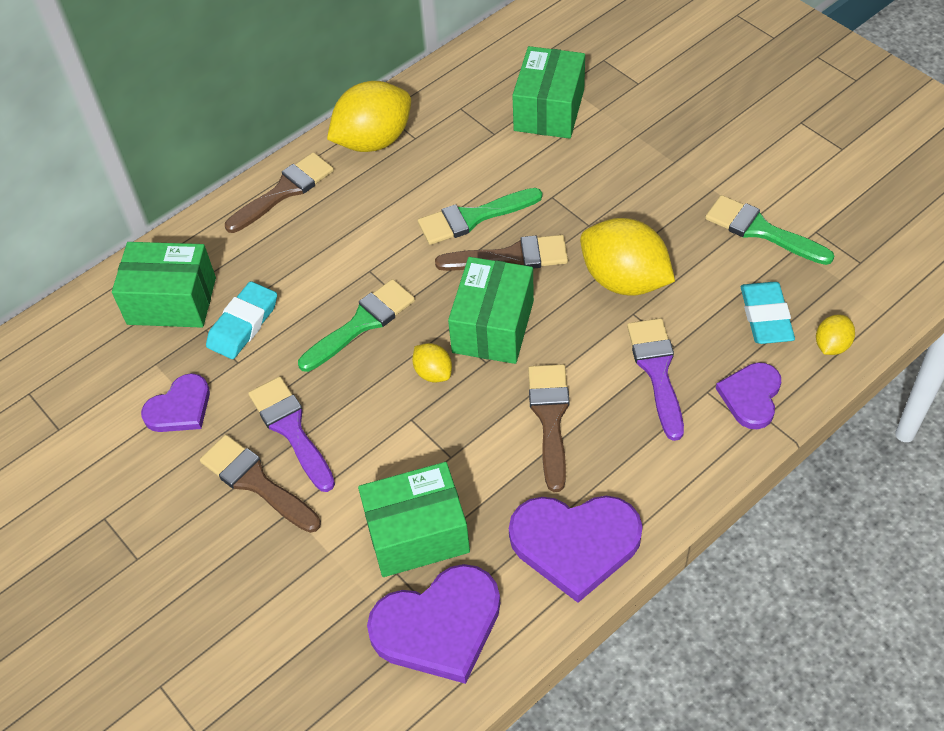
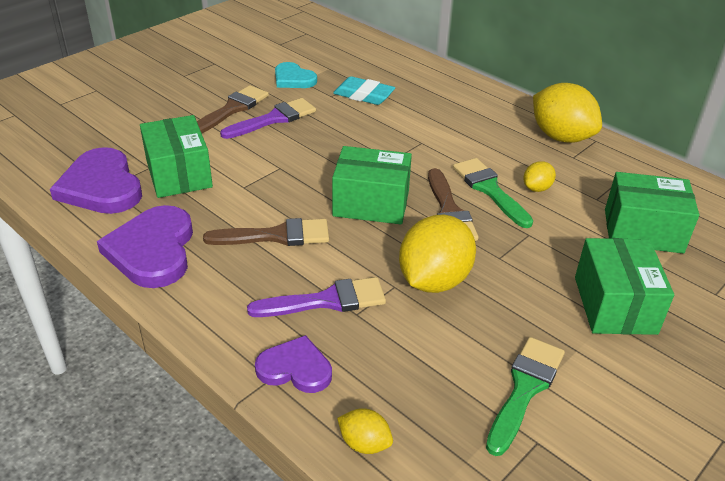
camera: 80 degrees right, 15 degrees down
green box [112,242,216,328] -> green box moved to [575,238,674,335]
purple heart [141,373,210,432] -> turquoise heart [275,62,317,88]
brown brush [225,152,334,233] -> none
green brush [298,279,415,372] -> none
yellow lemon [412,343,452,382] -> yellow lemon moved to [523,161,556,192]
turquoise eraser [741,282,795,344] -> none

